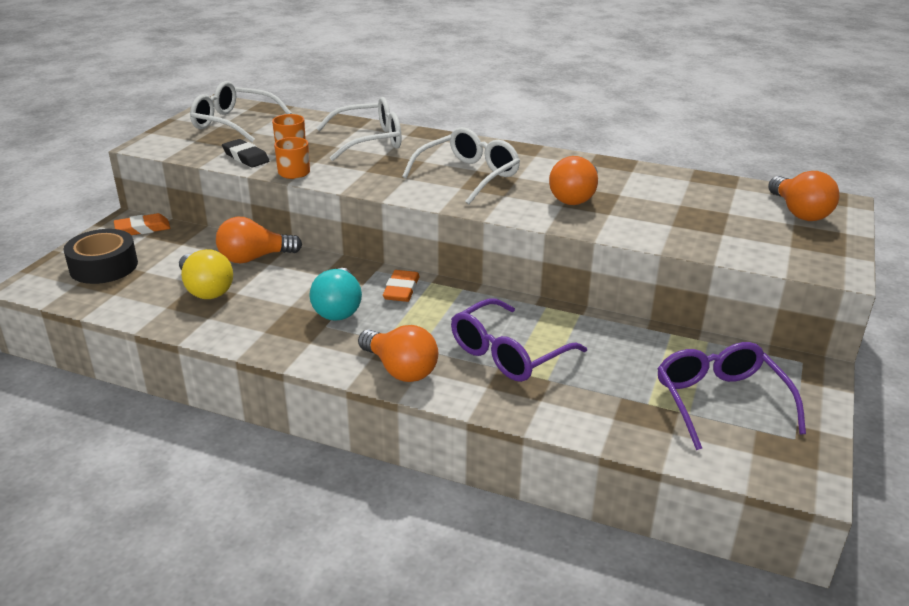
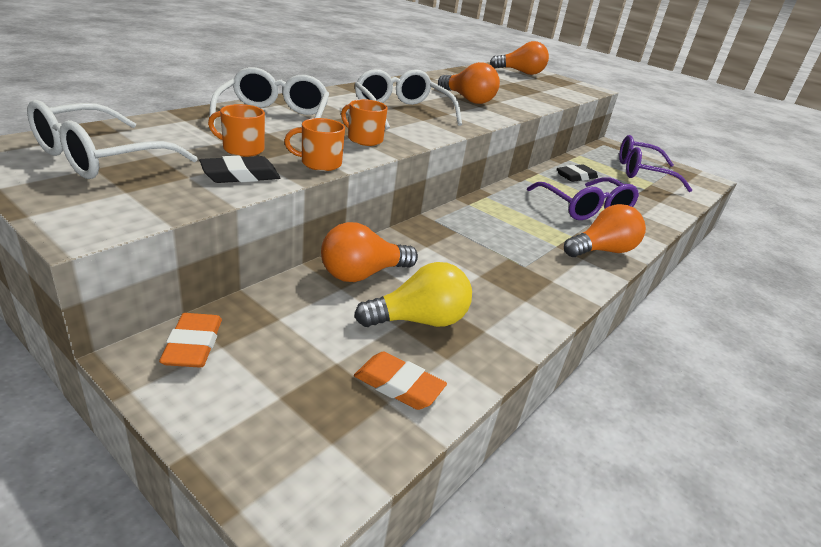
camera: 75 degrees left, 0 degrees up
black tape [63,229,138,284] -> none
orange light bulb [216,217,302,264] -> orange light bulb turned 60 degrees clockwise [321,222,418,282]
turquoise light bulb [310,268,362,321] -> none
orange eraser [383,270,420,302] -> orange eraser moved to [354,352,447,410]
none -> orange mug [341,99,388,146]
none -> black eraser [557,164,598,182]

